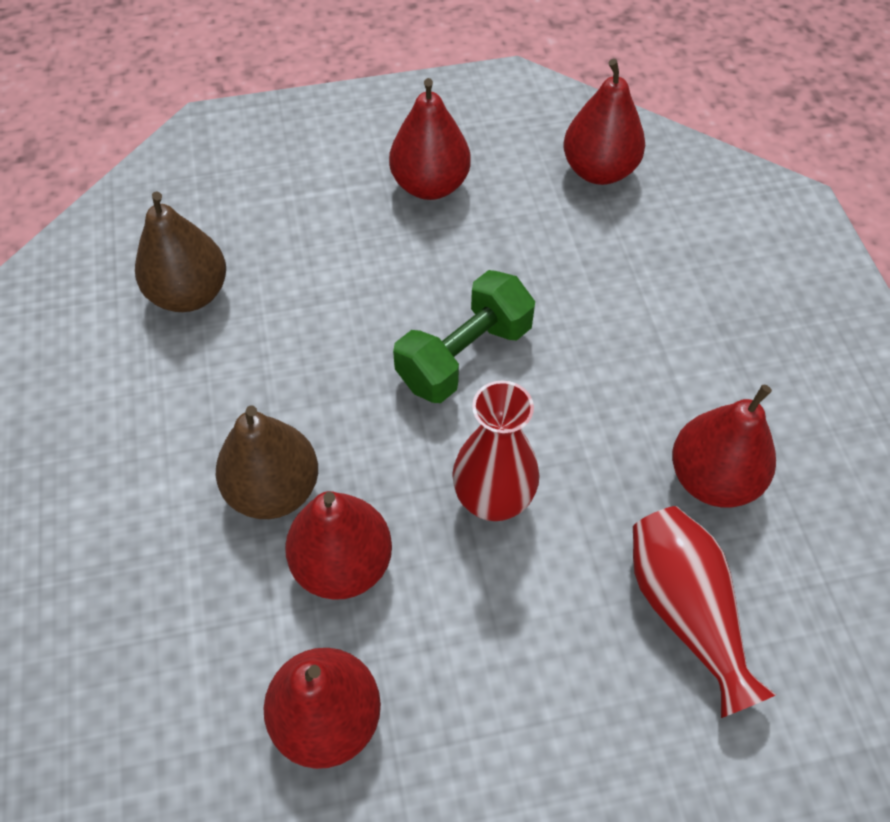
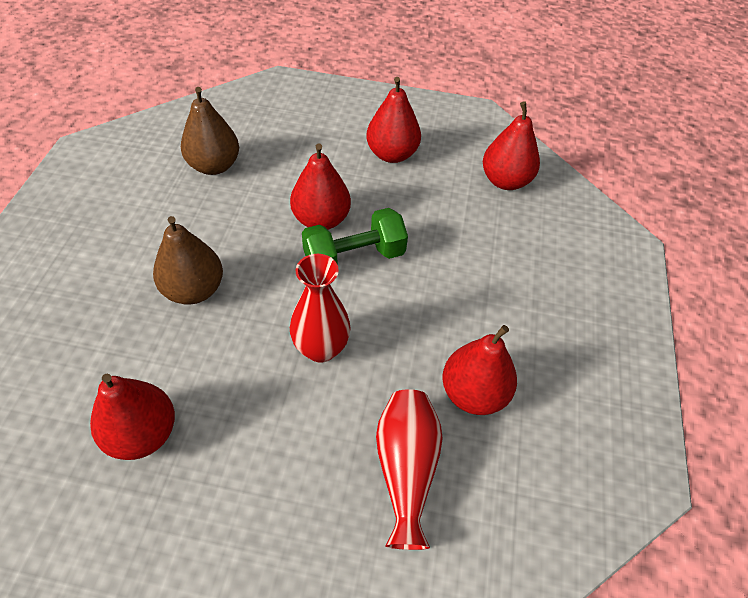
camera: 20 degrees right, 5 degrees down
red pear [285,491,392,600] -> red pear moved to [290,143,351,230]

